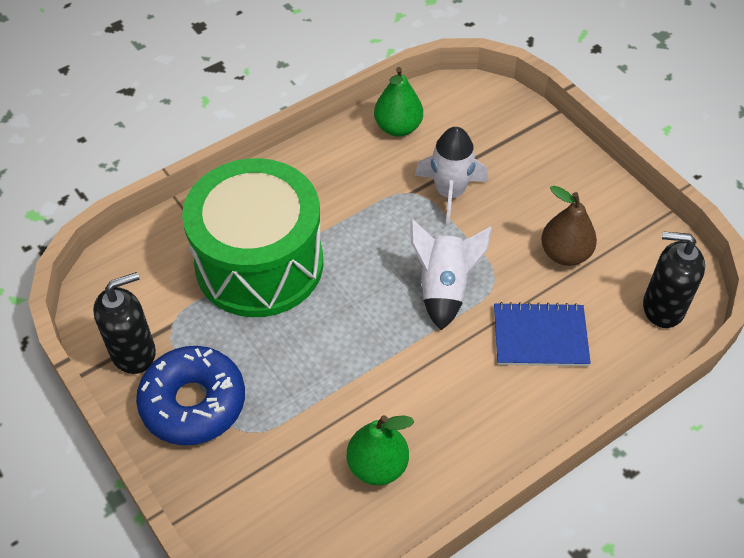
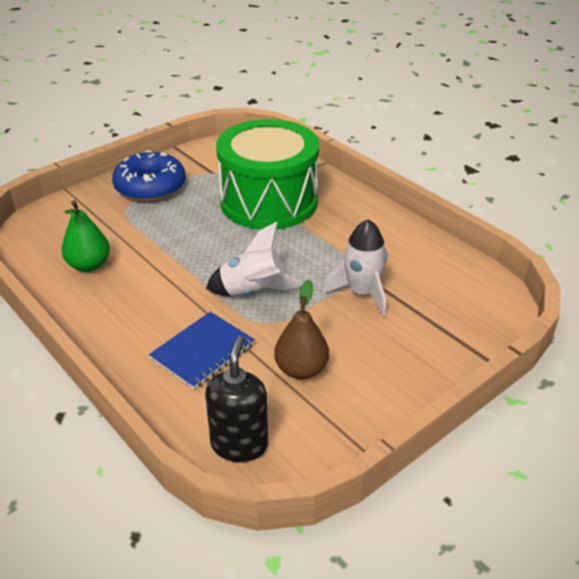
camera: 85 degrees right, 15 degrees down
black soap dispenser [93,272,156,374] -> none
green pear [374,67,423,137] -> none
blue notebook [494,302,591,366] -> blue notebook turned 45 degrees clockwise [149,312,255,389]

